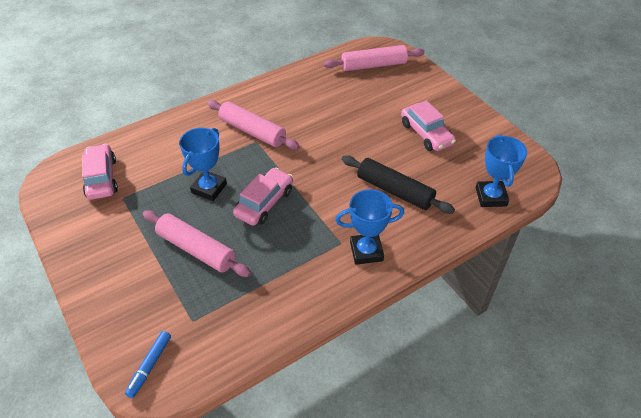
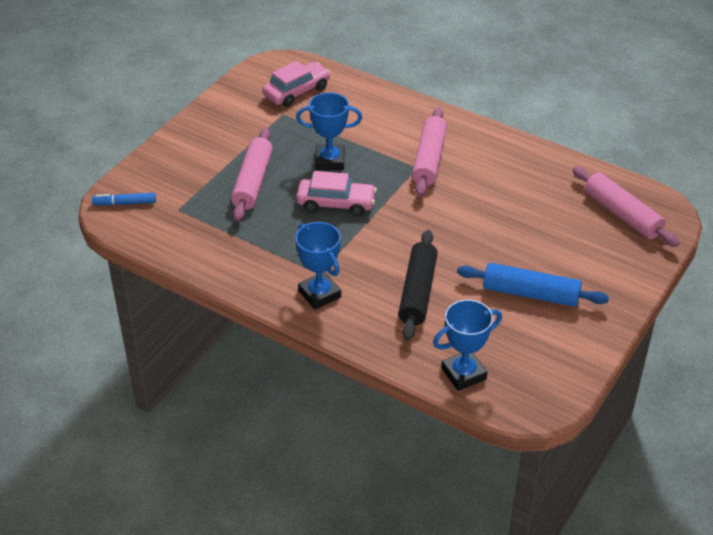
camera: 65 degrees right, 5 degrees down
pink car [401,100,456,151] -> blue rolling pin [457,263,609,307]

